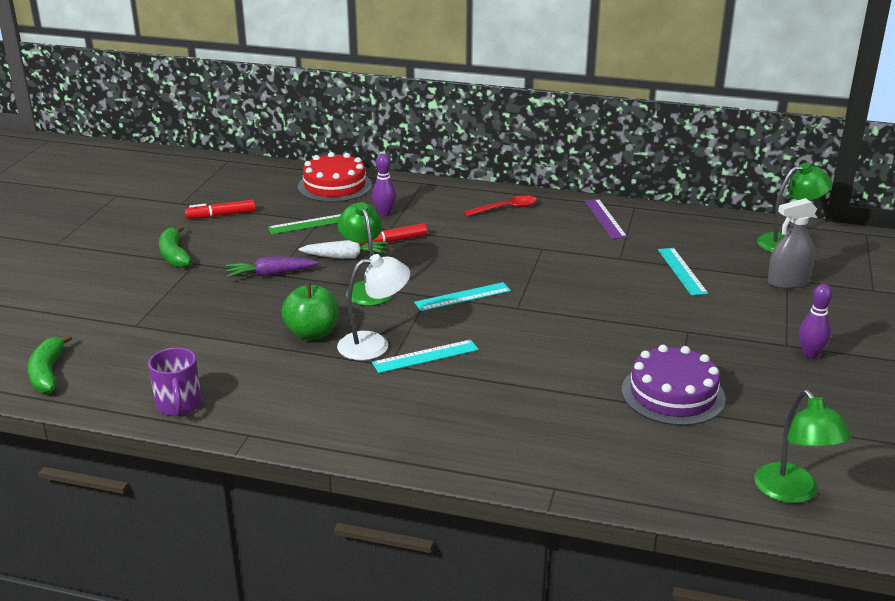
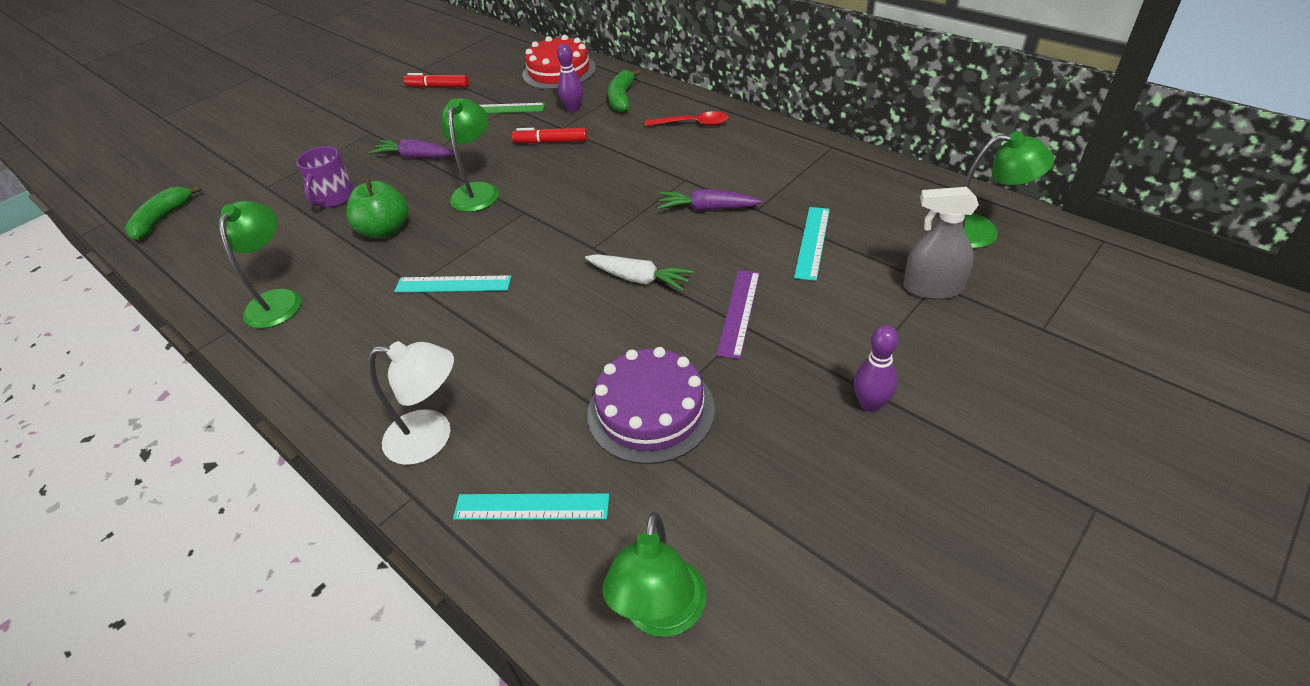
camera: 30 degrees right, 15 degrees up
purple mug [148,348,202,416] -> purple mug moved to [296,146,354,207]
green banana [159,225,192,268] -> green banana moved to [608,69,640,112]
white carrot [298,240,387,259] -> white carrot moved to [585,254,694,291]
white lamp [337,254,410,360] -> white lamp moved to [368,341,454,465]
turquoise ruler [414,282,511,311] -> turquoise ruler moved to [453,493,609,520]
purple ruler [584,199,627,239] -> purple ruler moved to [716,270,760,359]
none -> green lamp [219,201,301,329]
none -> purple carrot [657,189,762,211]

